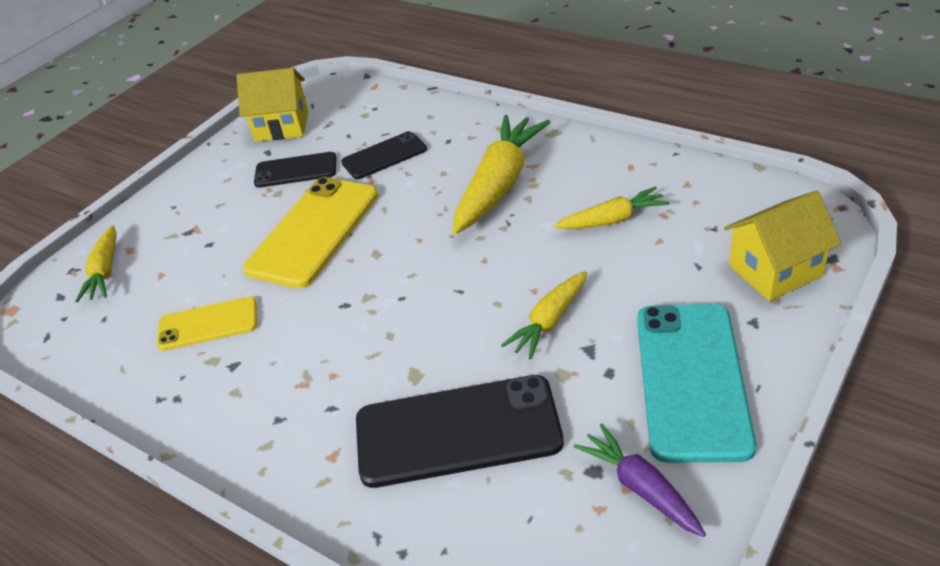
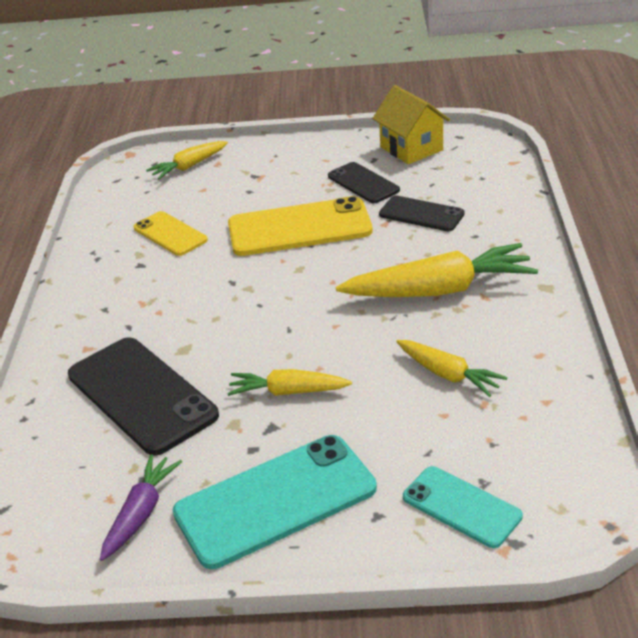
camera: 55 degrees right, 5 degrees down
yellow house [724,191,841,301] -> turquoise phone [403,466,523,548]

